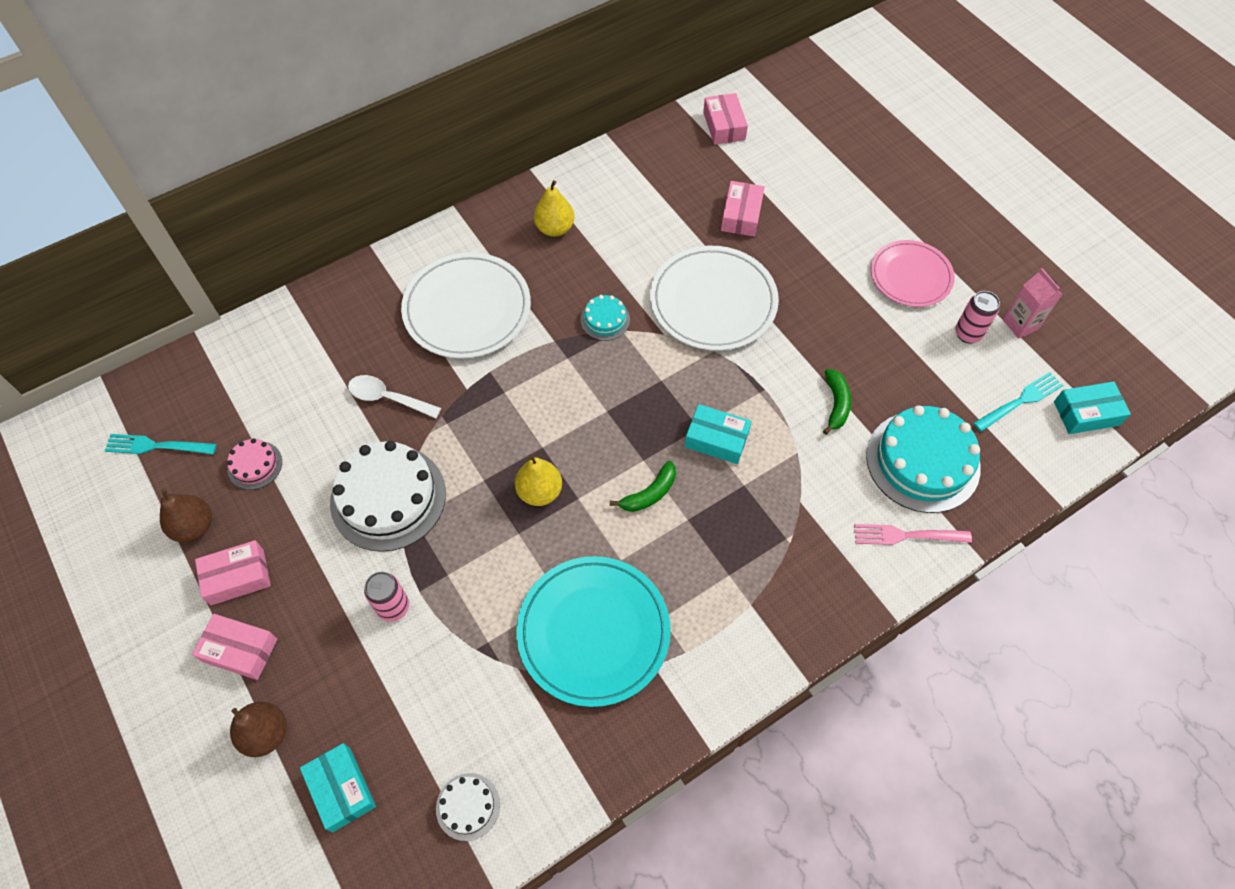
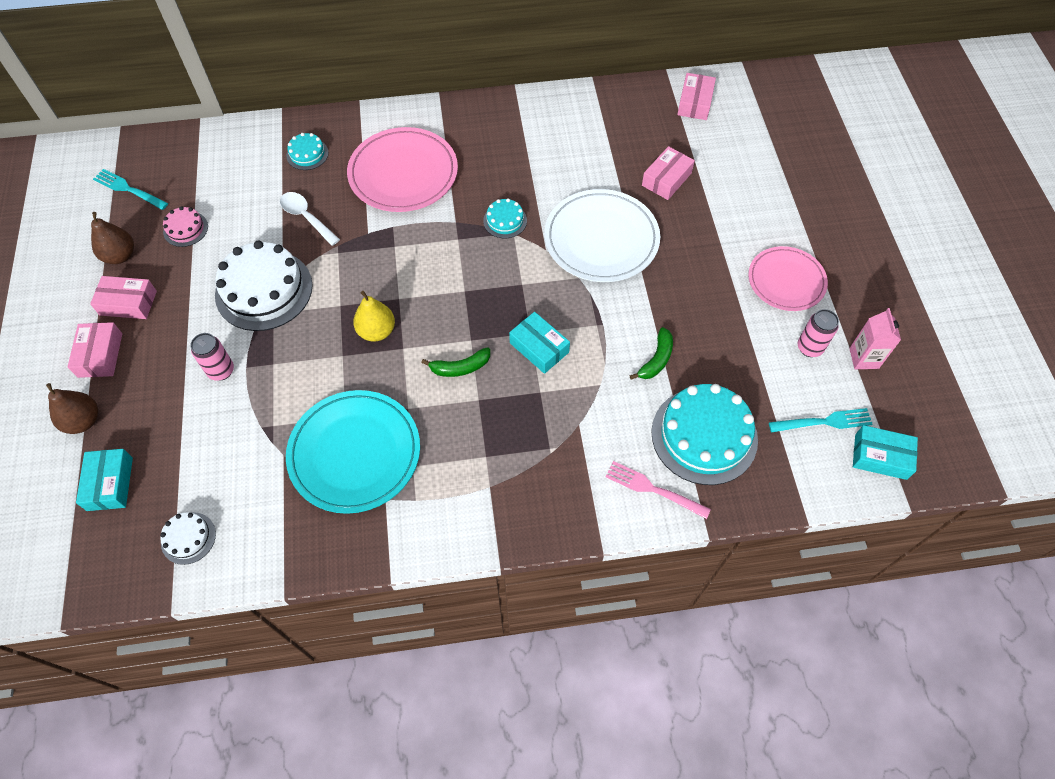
camera: 25 degrees right, 0 degrees up
pink box [192,614,278,680] -> pink box turned 45 degrees clockwise [68,322,122,378]
white plate [401,252,531,359] -> pink plate [347,127,458,212]
yellow pear [534,180,574,237] -> none
none -> turquoise cake [286,133,329,170]

